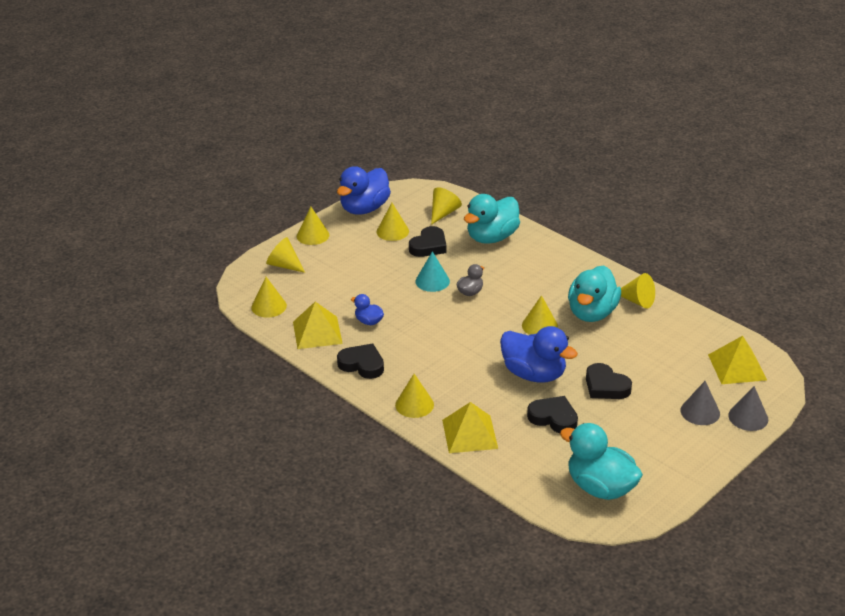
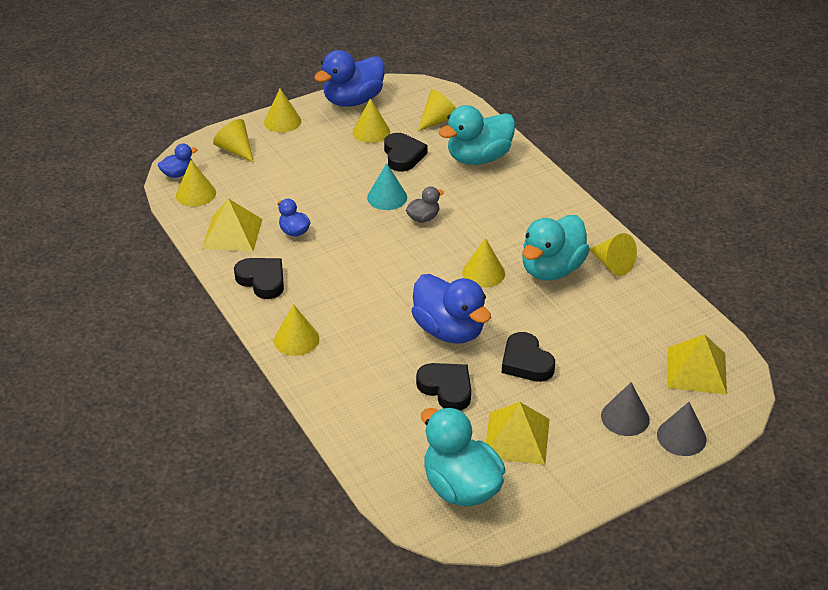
camera: 15 degrees right, 5 degrees up
black heart [409,226,447,257] -> black heart turned 60 degrees counterclockwise [384,133,427,172]
yellow pyramid [442,402,498,453] -> yellow pyramid moved to [486,402,550,465]
none -> blue duck [158,143,197,178]

